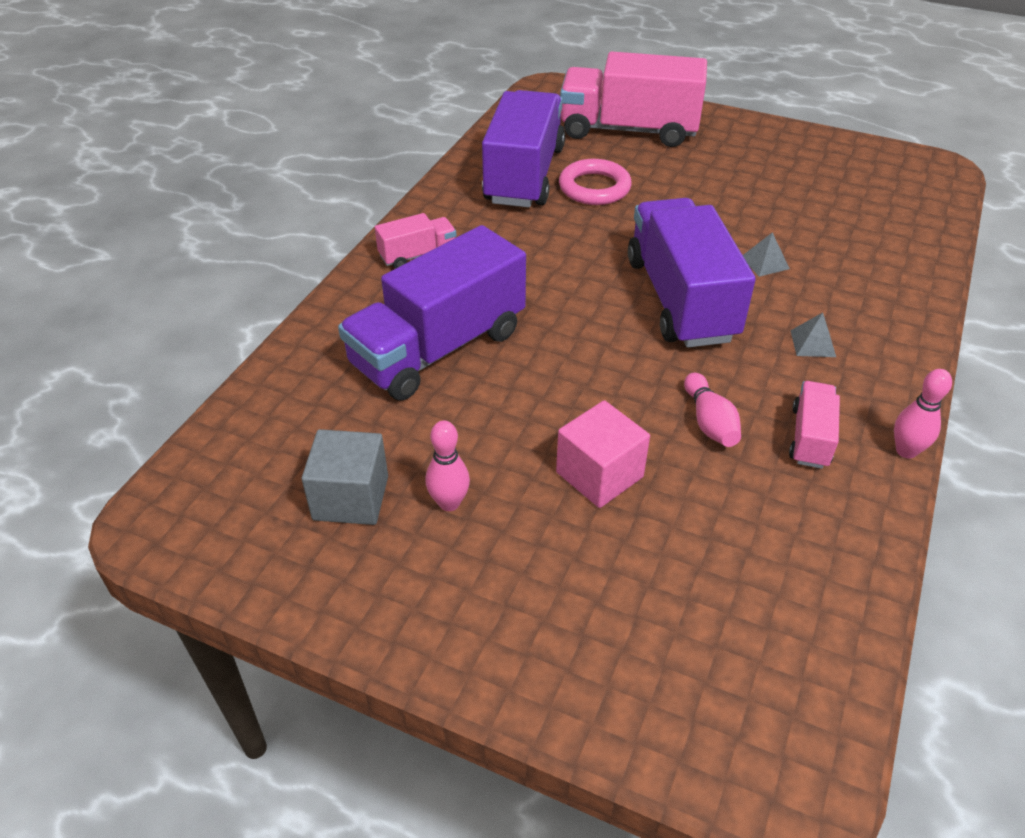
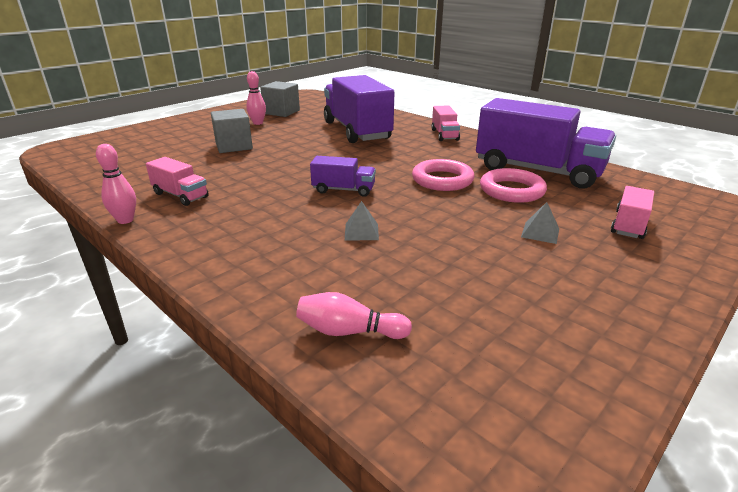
camera: 110 degrees right, 15 degrees down
pink cube [556,400,650,508] -> grey cube [211,109,253,153]
pink truck [560,51,707,147] -> pink truck [611,186,654,239], size x0.47
purple truck [628,198,756,348] -> purple truck [310,156,376,197], size x0.47
pink bowling pin [684,373,741,447] -> pink bowling pin moved to [296,292,412,339]
grey pyramid [790,313,836,357] -> grey pyramid moved to [521,202,559,244]
none -> pink ring [412,159,474,191]

